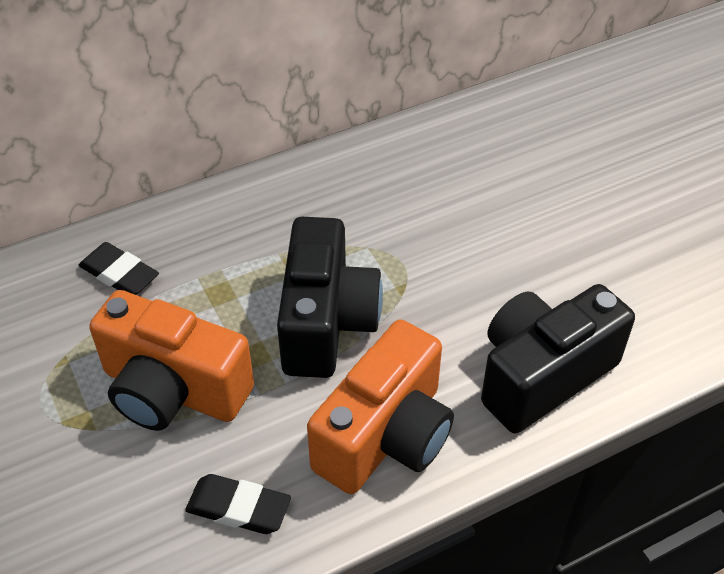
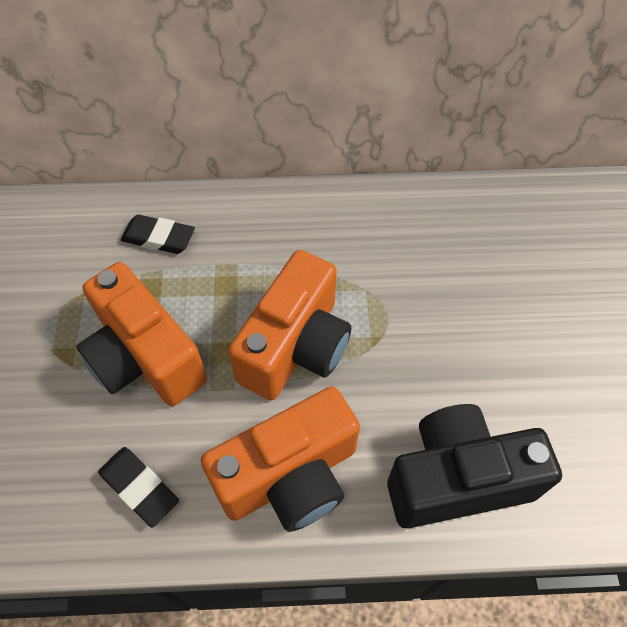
camera: 25 degrees right, 10 degrees up
black eraser [79,242,159,295] -> black eraser turned 45 degrees counterclockwise [121,215,195,254]
black camera [277,217,383,378] -> orange camera [228,250,351,400]

